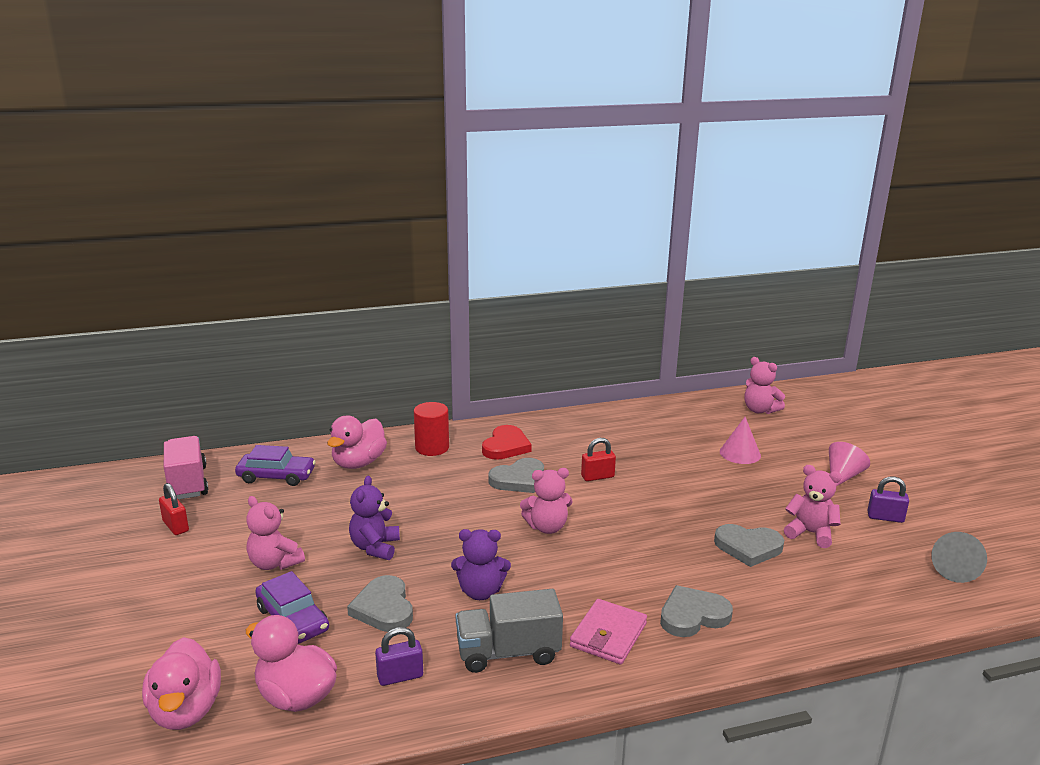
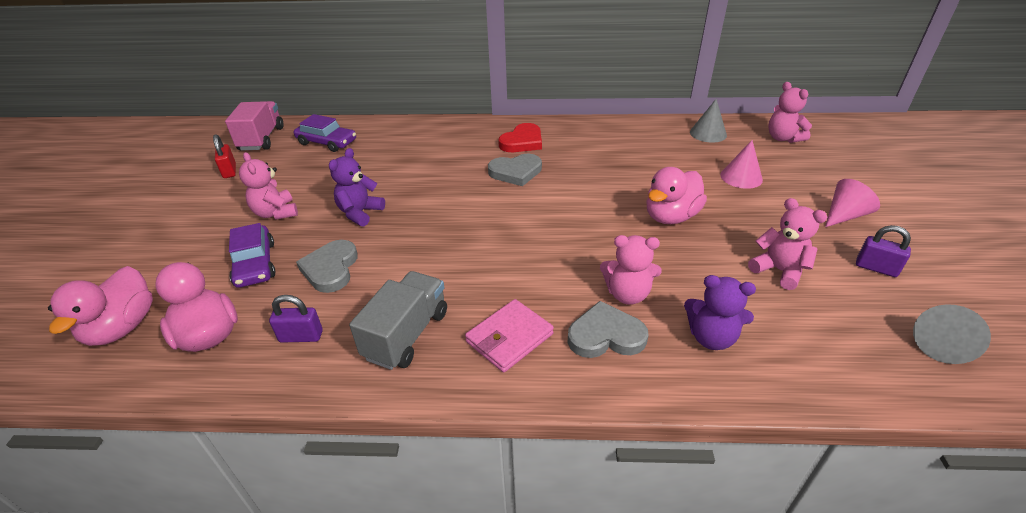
camera: 20 degrees right, 15 degrees up
pink duck [327,416,387,469] -> pink duck moved to [646,167,707,224]
red cylinder [414,402,449,456] -> none
purple teddy bear [451,529,511,600] -> purple teddy bear moved to [684,275,756,350]
grey truck [456,589,563,673] -> grey truck turned 105 degrees clockwise [349,271,447,370]
pink teddy bear [520,468,573,534] -> pink teddy bear moved to [600,235,662,305]
red padlock [581,438,616,481] -> none
grey heart [714,524,784,567] -> none
none -> grey cone [690,99,727,143]

